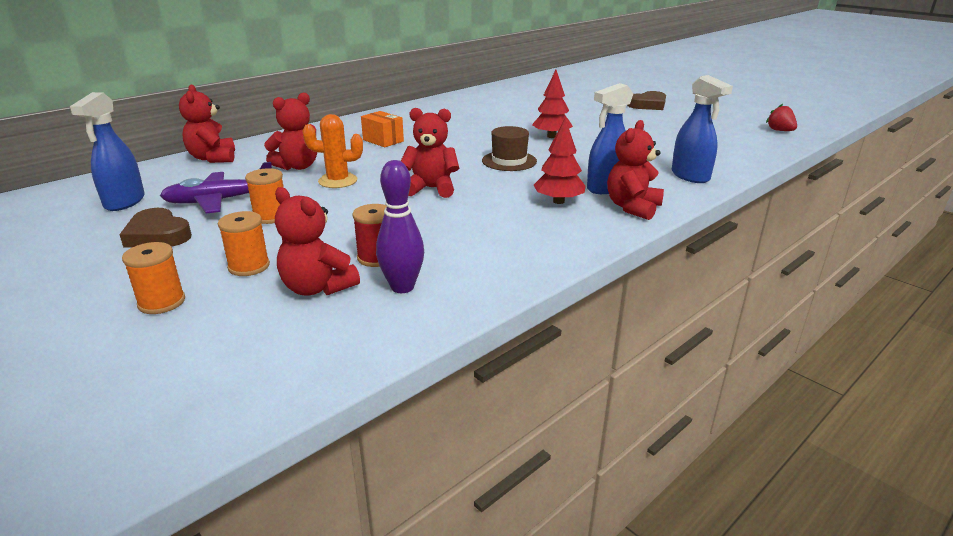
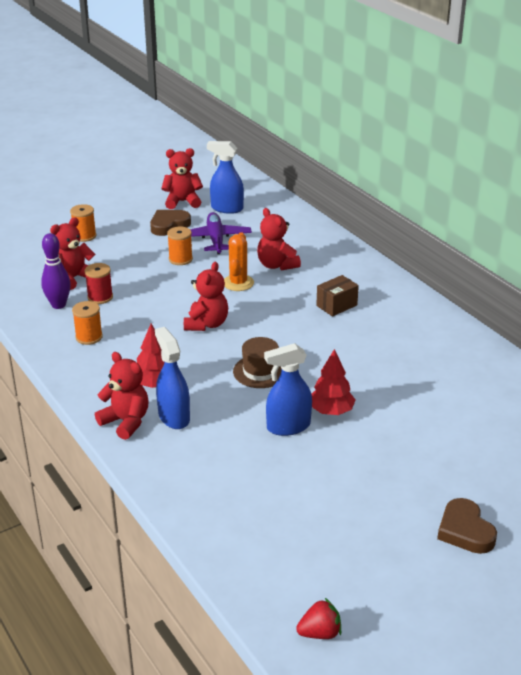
camera: 100 degrees right, 5 degrees up
red teddy bear [179,84,235,163] -> red teddy bear moved to [161,148,203,209]
orange spool [218,211,270,276] -> orange spool moved to [72,301,103,345]
orange box [361,111,404,147] -> brown box [316,275,359,316]
blue spray bottle [671,75,733,183] -> blue spray bottle moved to [264,343,312,436]

